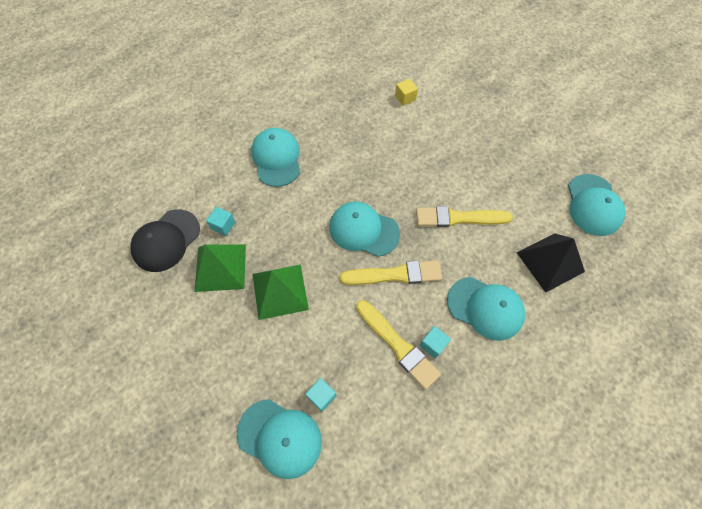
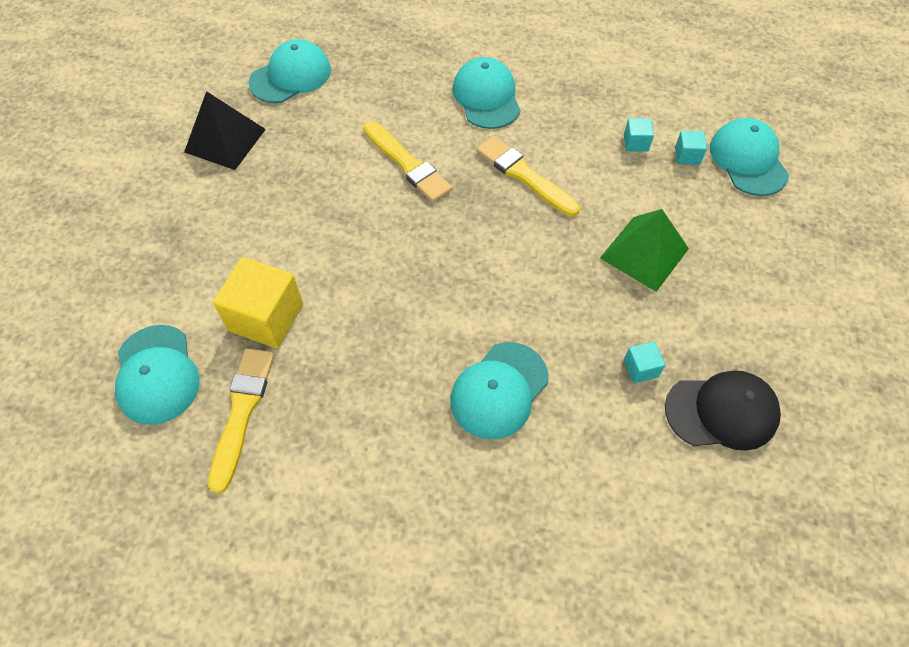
camera: 130 degrees left, 5 degrees down
green pyramid [194,245,246,292] -> none
turquoise cap [329,202,400,257] -> turquoise cap moved to [115,325,200,425]
yellow brush [356,300,441,390] -> yellow brush moved to [208,348,274,494]
yellow cube [395,78,418,106] -> yellow cube [213,257,303,349], size x2.13
turquoise cube [420,326,451,359] -> turquoise cube moved to [624,118,654,152]
black pyramid [516,234,585,293] -> black pyramid moved to [184,91,266,170]

